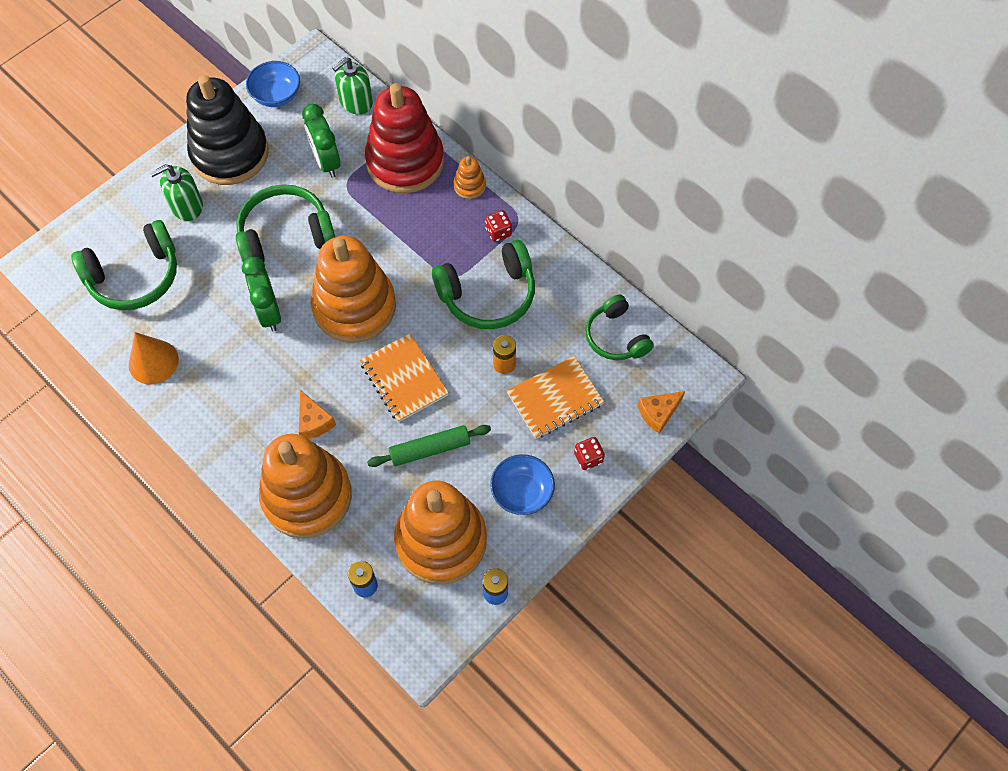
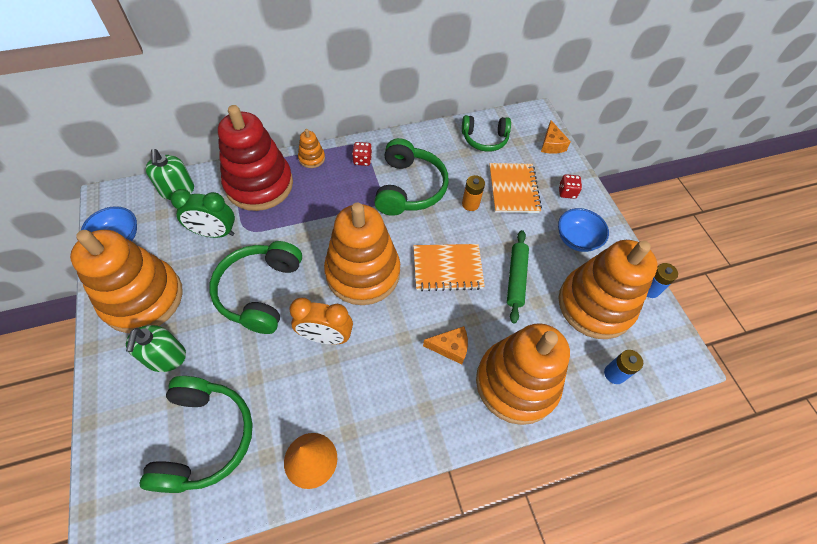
camera: 65 degrees left, 5 degrees down
black stacking toy [186,75,269,185] -> orange stacking toy [70,230,183,333]
green clock [242,257,281,332] -> orange clock [289,298,353,344]

